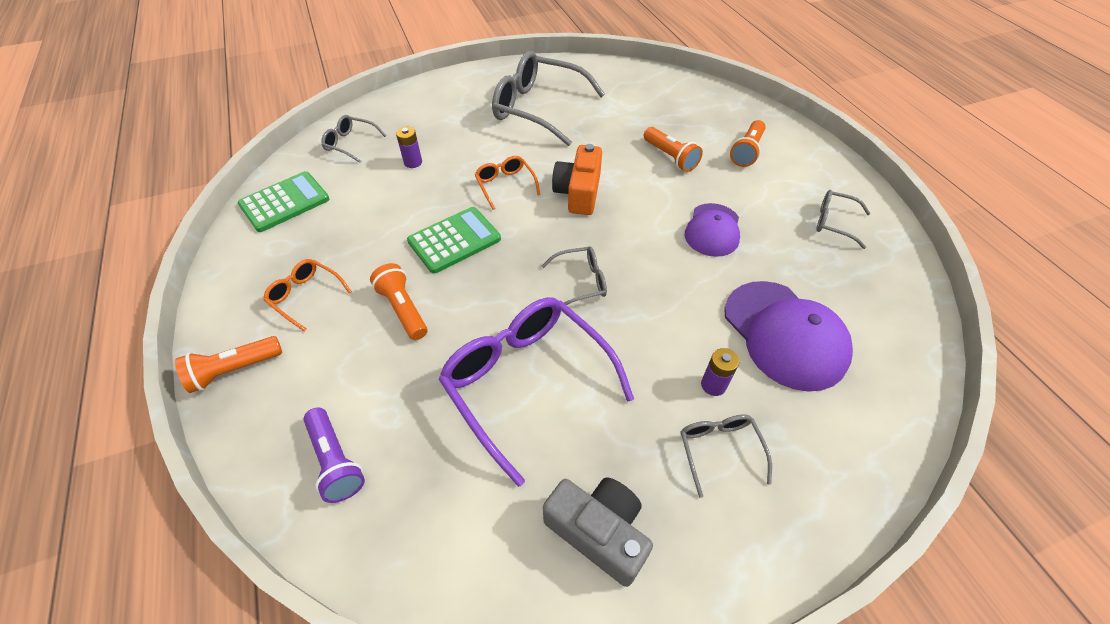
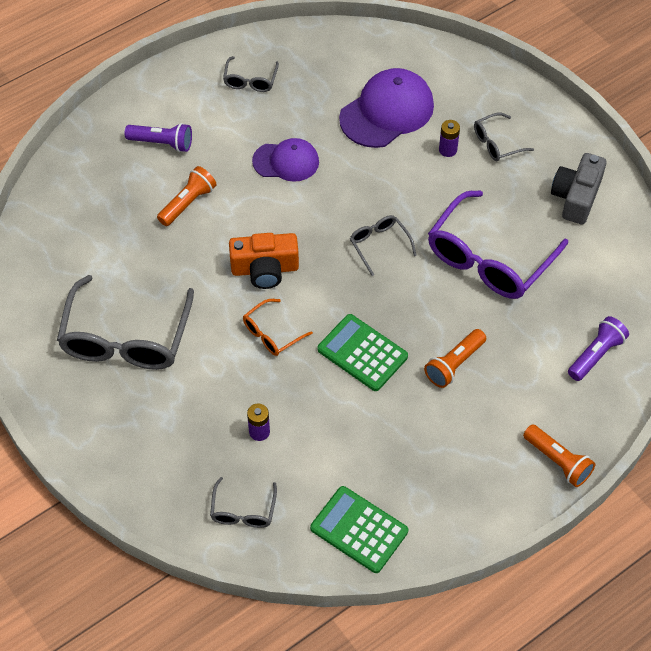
camera: 105 degrees left, 5 degrees up
orange glasses [263,259,352,332] -> none
orange flashlight [730,120,766,167] -> purple flashlight [125,123,192,152]

